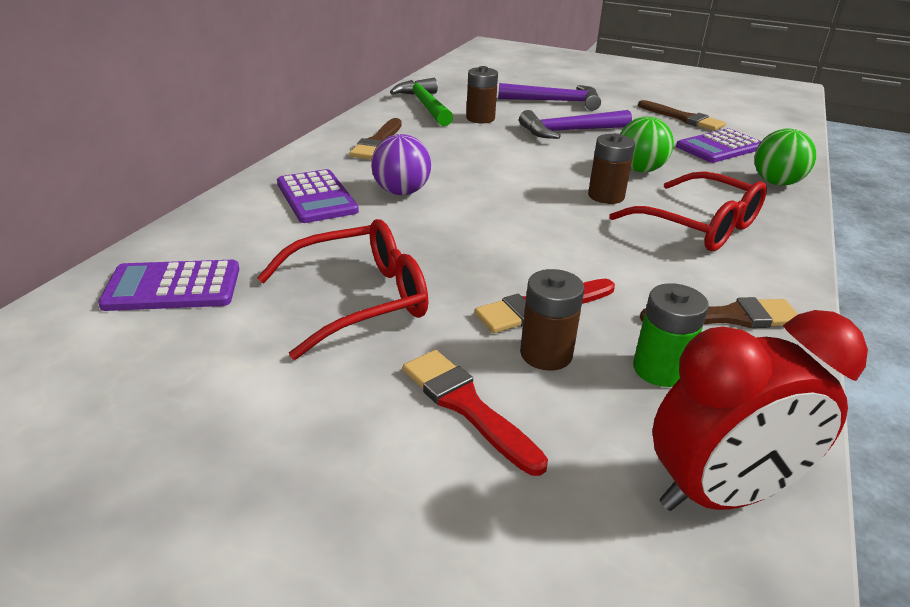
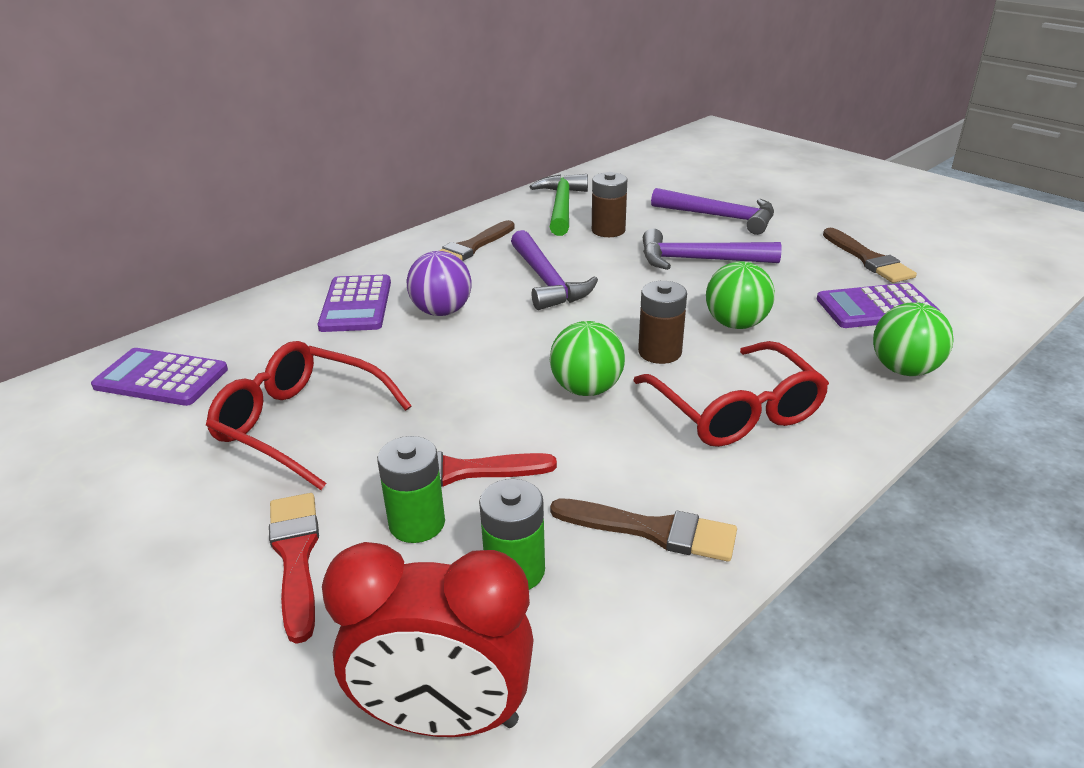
camera: 25 degrees right, 0 degrees up
red glasses [257,219,428,360] -> red glasses turned 150 degrees counterclockwise [206,341,412,490]
brown battery [520,269,585,371] -> green battery [377,436,445,543]
none -> purple hammer [511,230,598,310]
none -> green ball [550,321,625,396]

